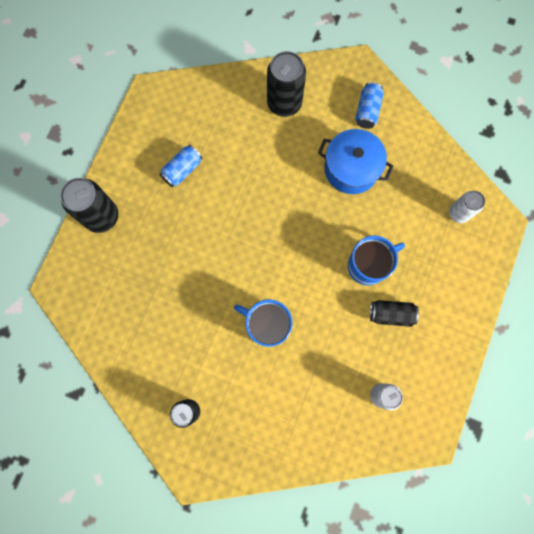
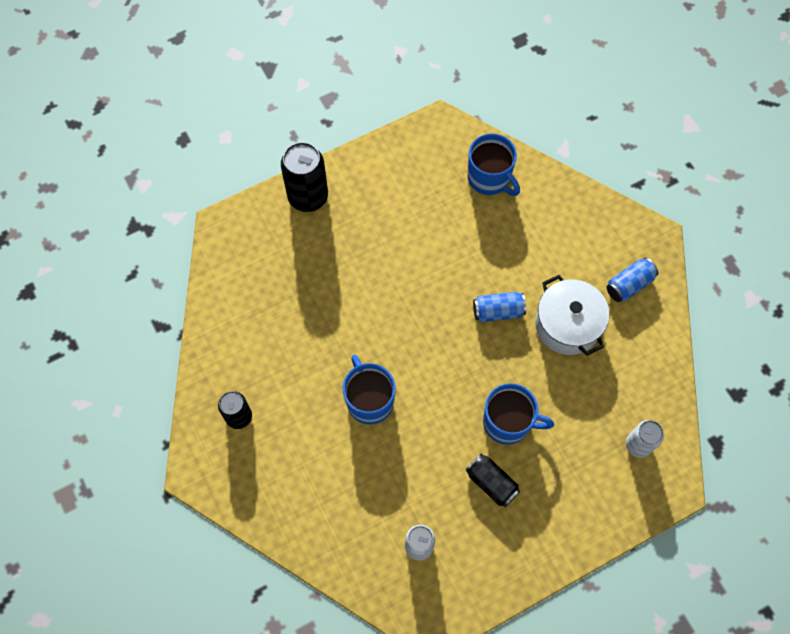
camera: 40 degrees right, 10 degrees down
blue can [160,145,202,187] -> blue can moved to [473,292,526,322]
black can [267,51,306,117] -> none
blue pot [318,129,393,194] -> white pot [535,275,610,356]
none -> blue mug [468,134,520,196]

